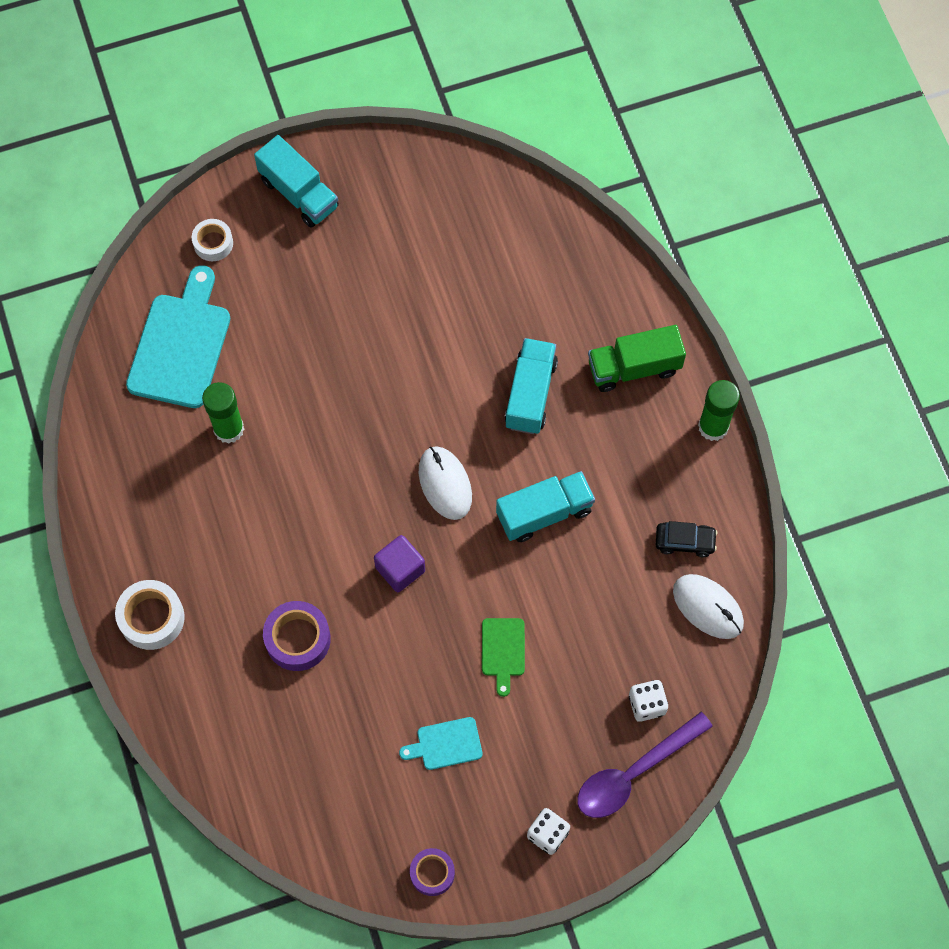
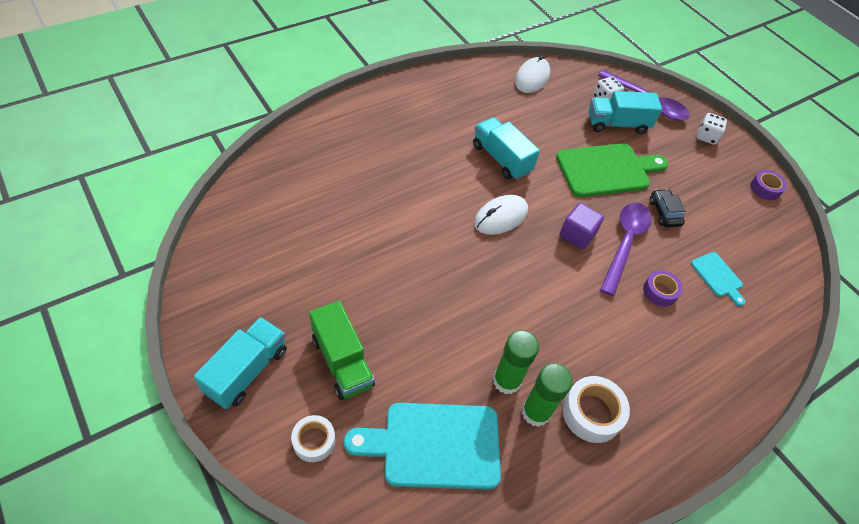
camera: 110 degrees left, 15 degrees down
white tape [115,580,185,650] -> white tape moved to [562,376,630,443]
purple tape [263,601,331,671] -> purple tape [643,270,683,307], size x0.65
turquoise cutting board [399,717,482,770] -> turquoise cutting board moved to [691,252,745,306]
green cutting board [482,618,525,697] -> green cutting board [556,143,668,197], size x2.00
turquoise truck [504,338,558,434] -> turquoise truck moved to [589,91,662,134]
green truck [588,325,686,392] -> green truck moved to [309,301,375,400]
black car [656,521,717,557] -> black car moved to [650,189,685,228]
green glue stick [698,380,740,441] -> green glue stick moved to [522,363,573,427]
none -> purple spoon [600,203,652,296]

